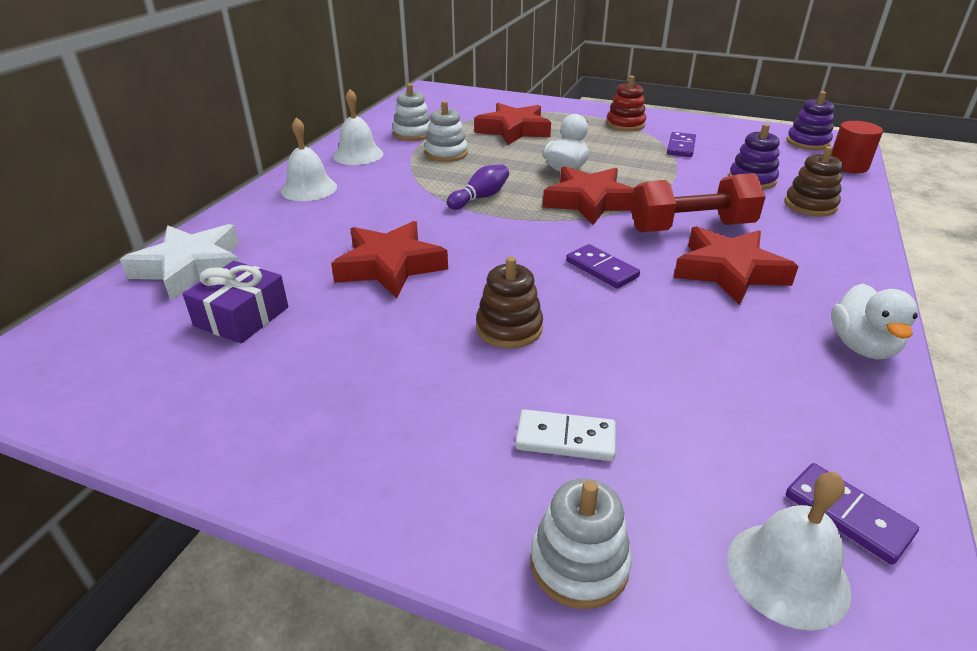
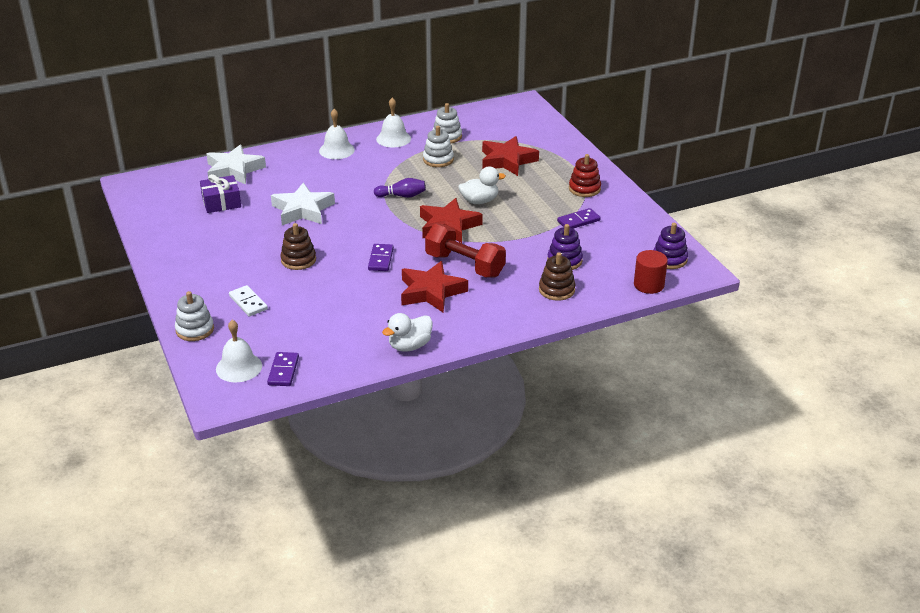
camera: 45 degrees right, 0 degrees up
red star [331,221,448,299] -> white star [271,183,335,225]

